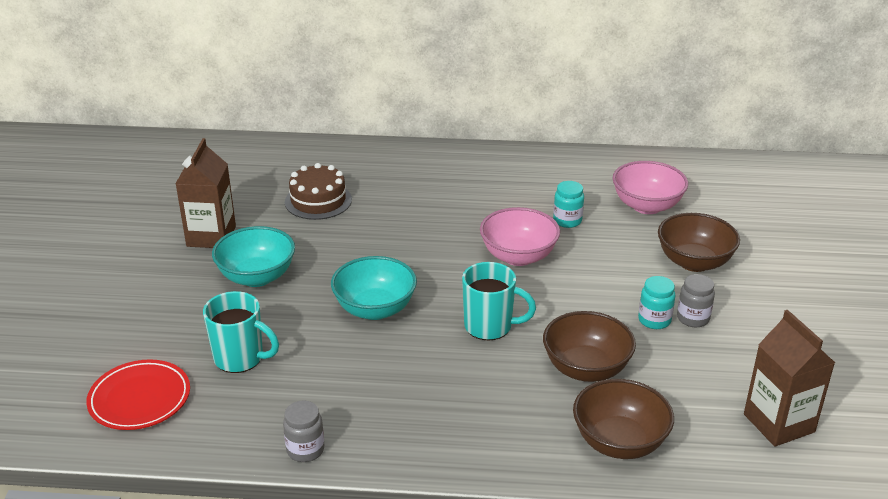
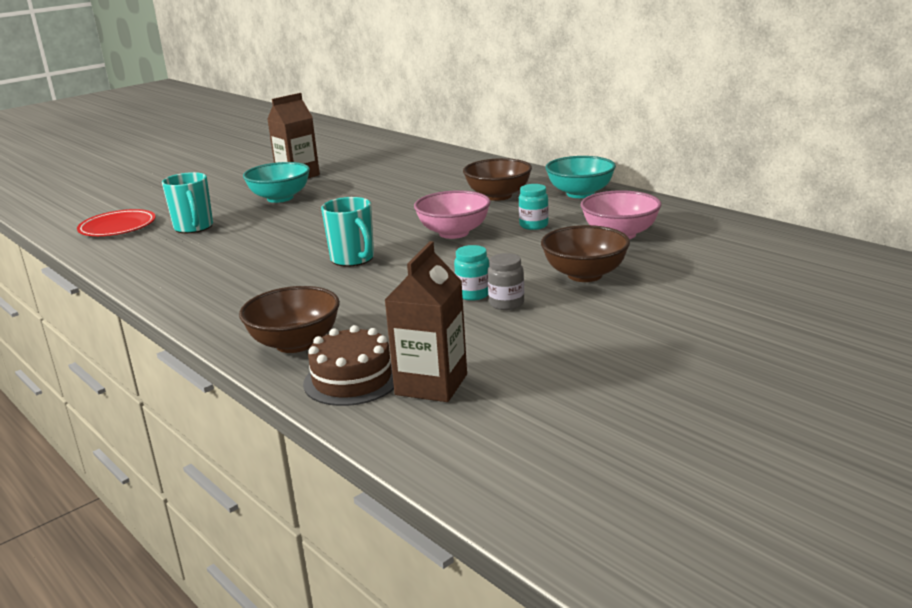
camera: 45 degrees right, 10 degrees down
grey jar [283,401,324,462] -> none
brown cake [285,163,352,220] -> brown cake moved to [303,325,394,406]
turquoise bowl [331,256,417,320] -> turquoise bowl moved to [545,156,616,198]
brown bowl [543,311,636,382] -> brown bowl moved to [463,158,532,201]

